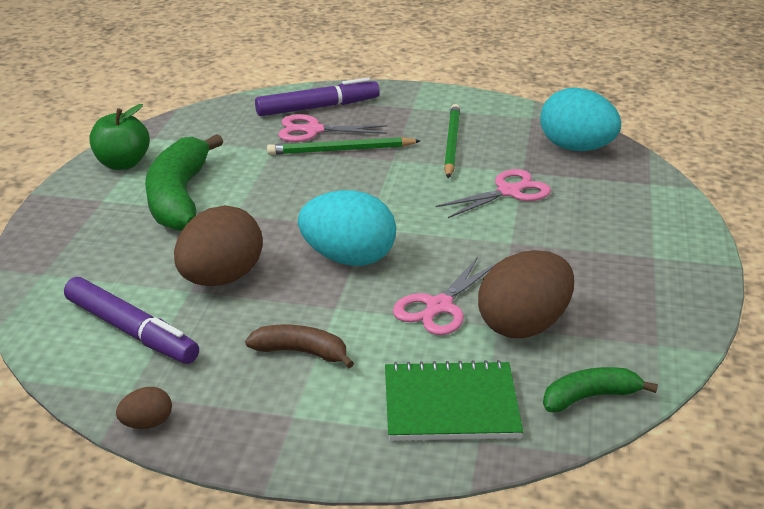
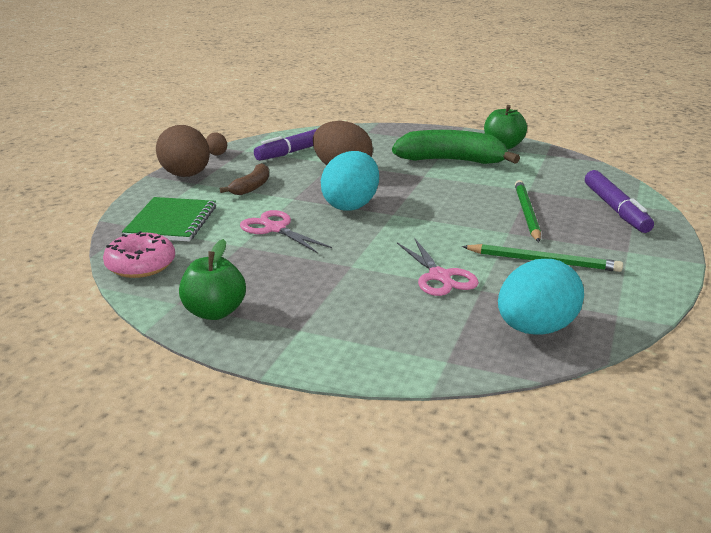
camera: 100 degrees right, 5 degrees down
pink scissors [278,114,388,142] -> none
brown egg [478,250,574,338] -> brown egg moved to [156,125,210,177]
green banana [543,367,658,412] -> pink donut [103,231,175,278]
none -> green apple [179,239,246,320]

